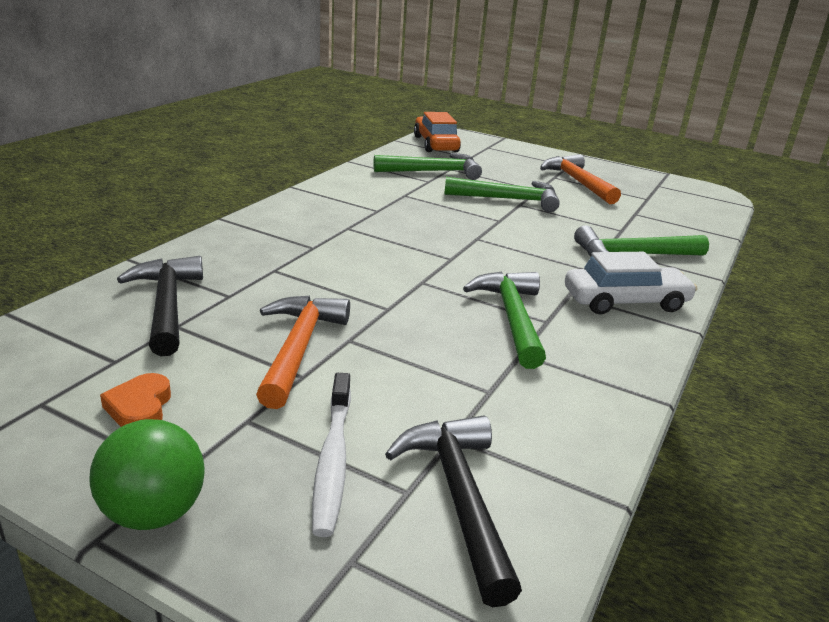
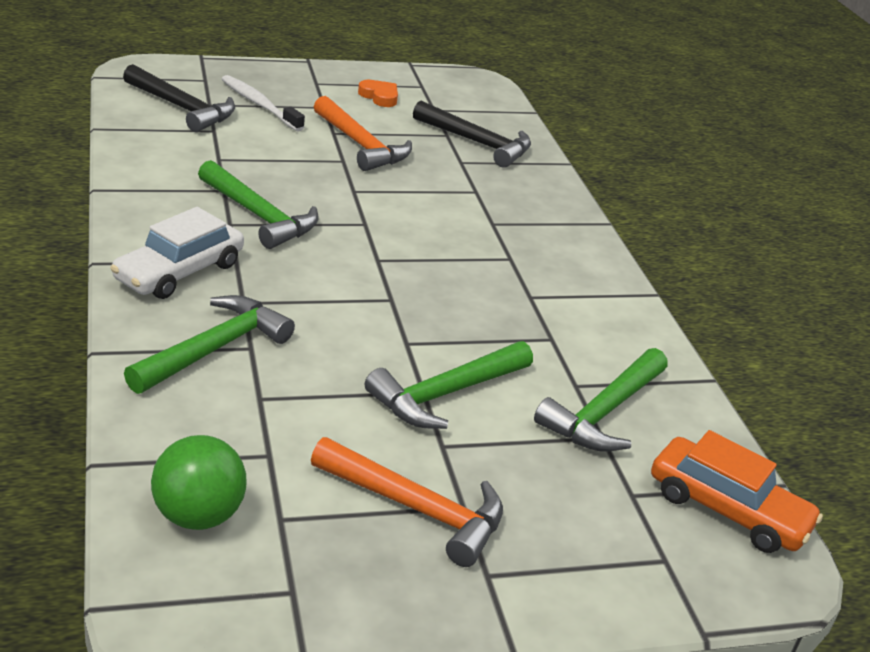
camera: 135 degrees right, 5 degrees up
green ball [89,419,205,530] -> green ball moved to [151,435,246,530]

